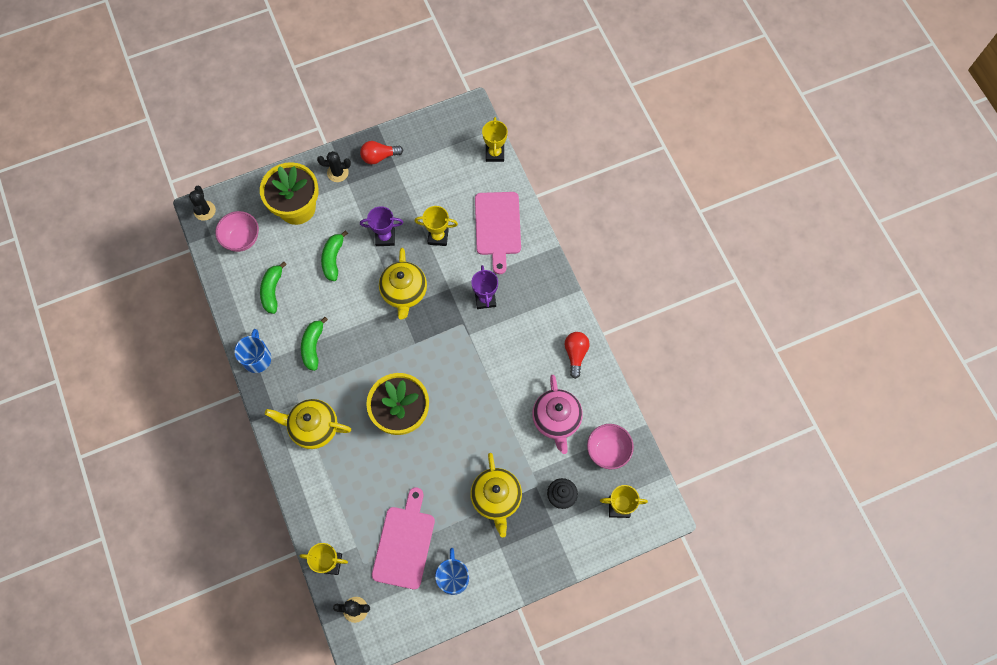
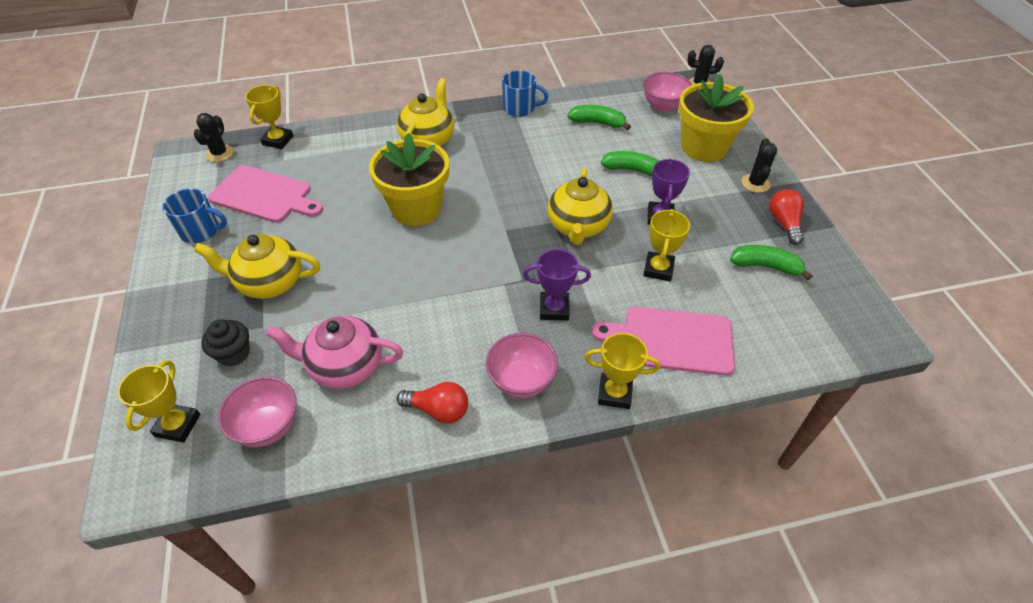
camera: 100 degrees right, 20 degrees down
green banana [301,317,328,371] -> green banana moved to [730,245,813,280]
yellow teapot [379,248,427,319] -> yellow teapot turned 90 degrees counterclockwise [548,168,613,245]
yellow trophy [482,117,508,162] -> yellow trophy moved to [585,333,660,409]
none -> pink bowl [486,333,558,398]

